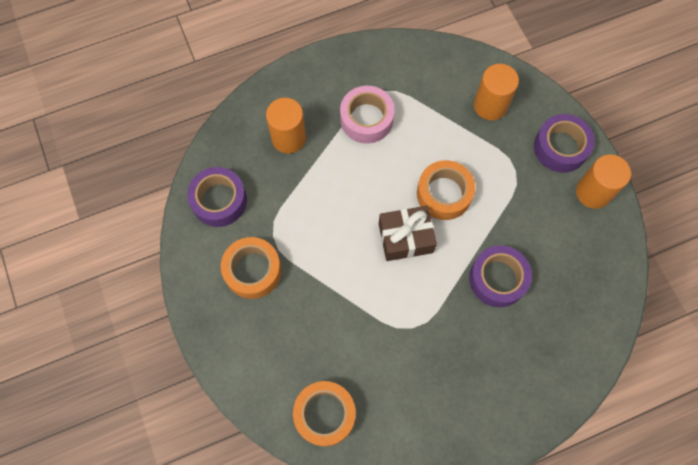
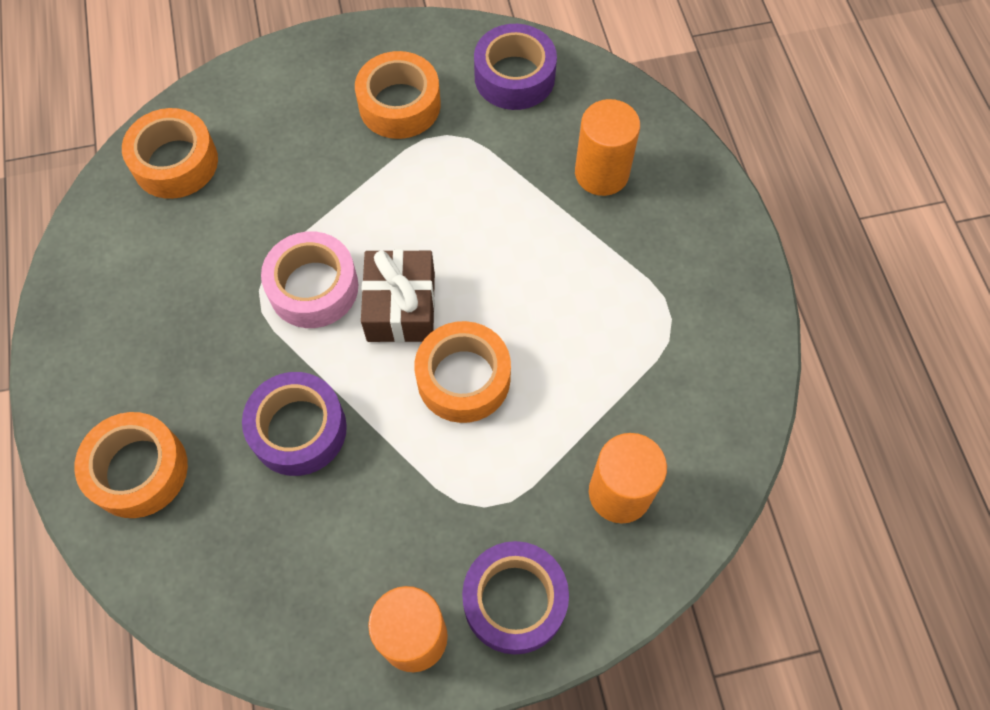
camera: 100 degrees right, 5 degrees down
pink tape [340,86,395,143] -> pink tape moved to [261,231,358,328]
none -> orange tape [74,412,188,518]

